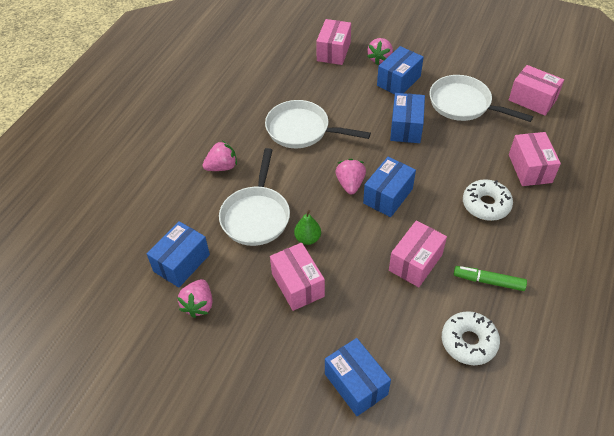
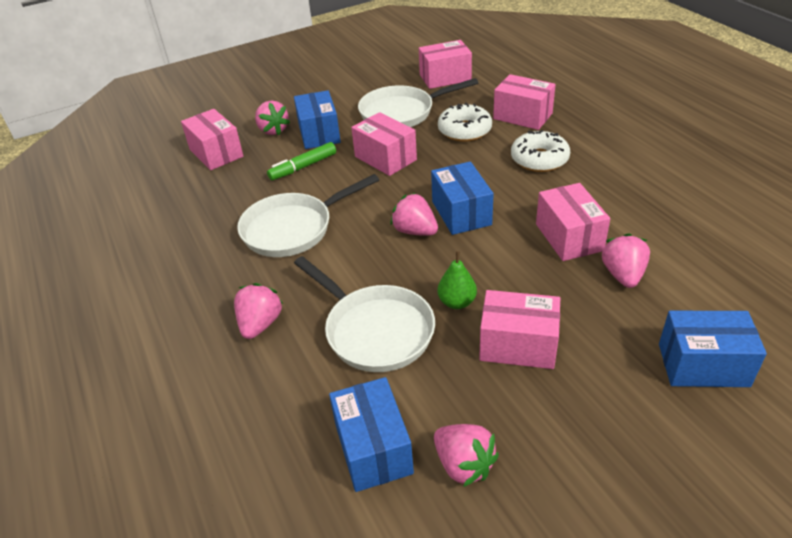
camera: 50 degrees left, 10 degrees down
blue box [390,93,425,143] -> pink box [351,112,417,176]
white donut [442,311,500,365] -> white donut moved to [438,102,492,141]
green marker [454,266,527,291] -> green marker moved to [267,142,336,180]
none -> pink strawberry [602,233,650,288]

